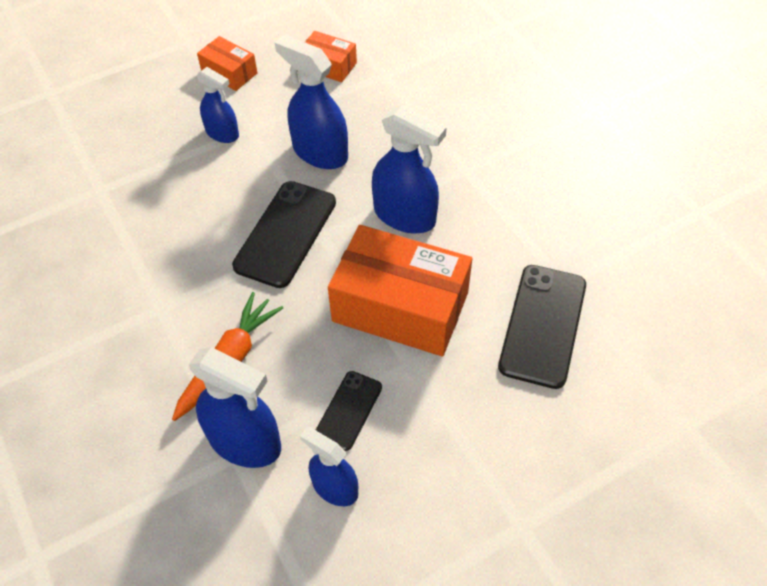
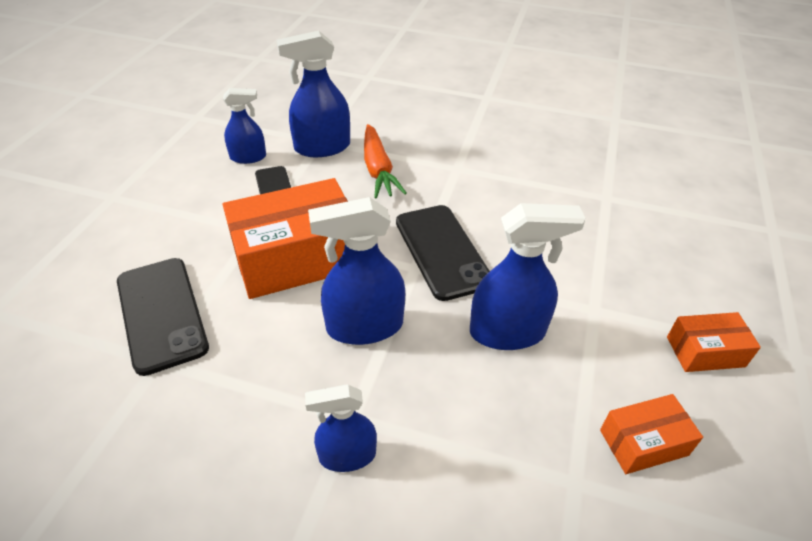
camera: 135 degrees right, 10 degrees down
blue spray bottle [197,67,239,143] -> blue spray bottle moved to [305,384,377,472]

